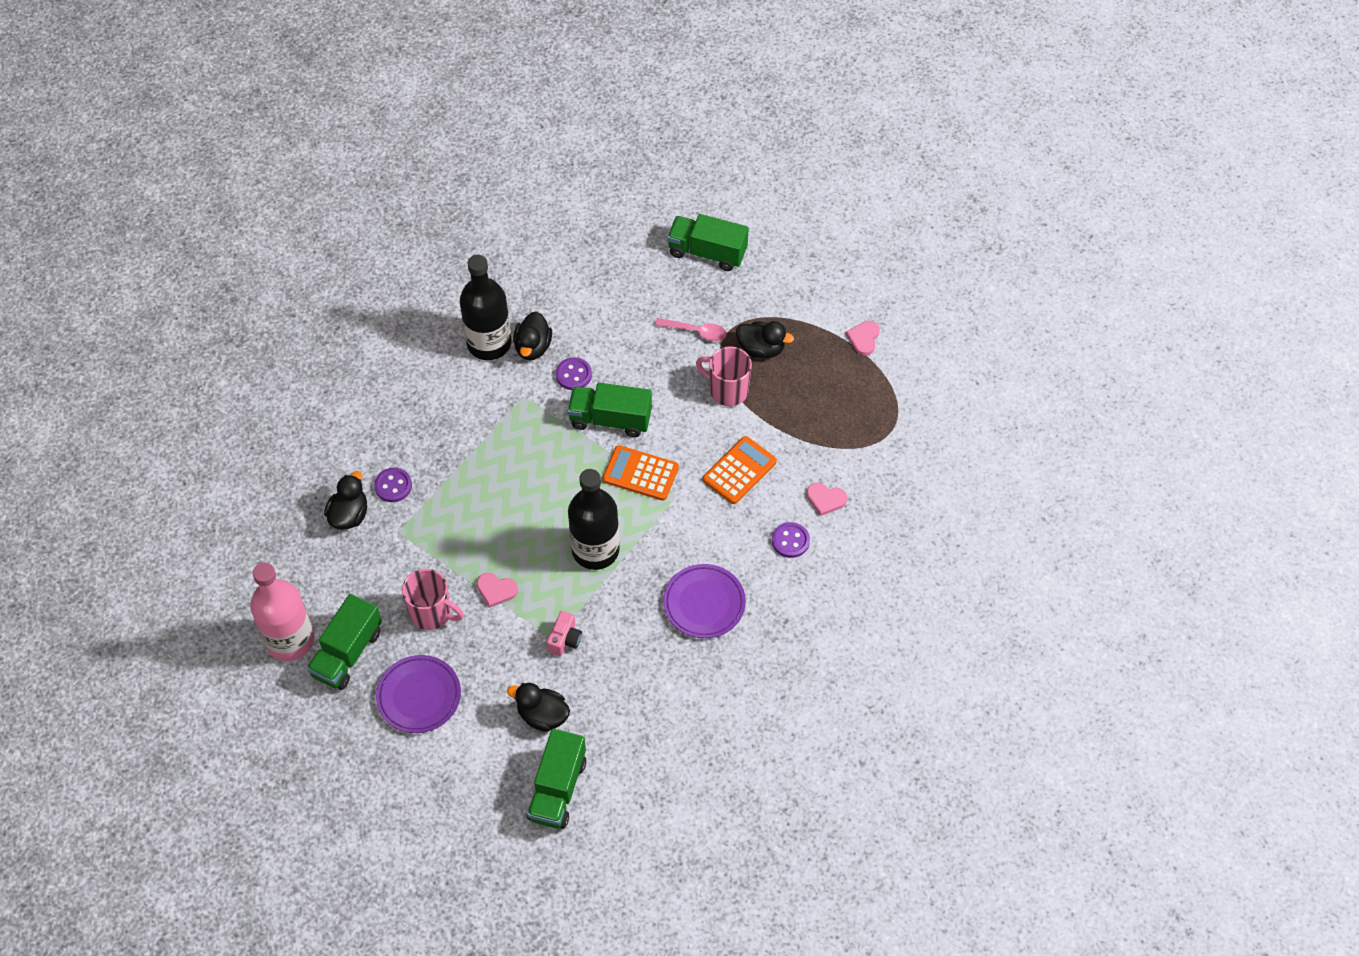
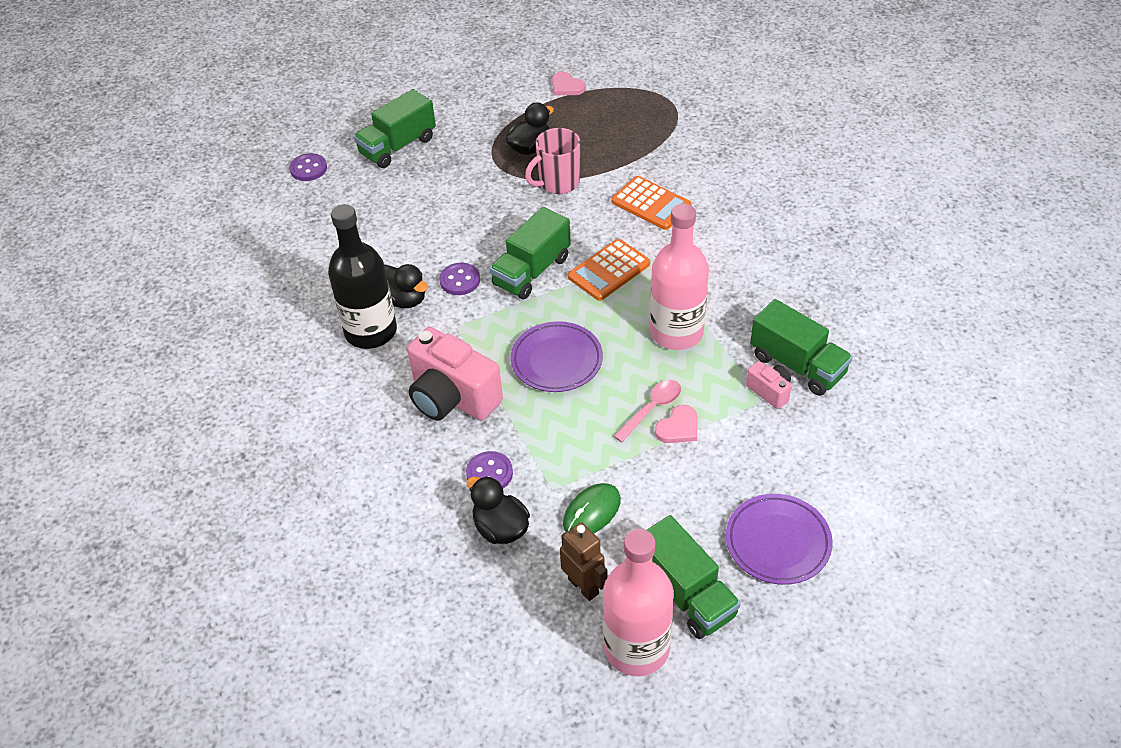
camera: 60 degrees left, 10 degrees down
pink mug [402,569,464,630] -> none
black duck [507,683,570,732] -> none
green truck [527,729,586,829] -> green truck moved to [750,299,853,396]
black bottle [568,469,620,570] -> pink bottle [650,203,709,350]
pink spoon [655,318,727,341] -> pink spoon moved to [614,380,681,442]
purple plate [663,564,746,638] -> purple plate moved to [511,321,603,392]
orange calculator [703,436,777,504] -> orange calculator turned 150 degrees clockwise [611,176,692,230]
purple button [772,522,810,558] -> purple button moved to [289,153,327,181]
pink heart [807,483,847,516] -> none
none -> pink camera [407,327,503,421]
none -> brown robot [560,522,608,601]
none -> green mouse [563,483,621,533]

